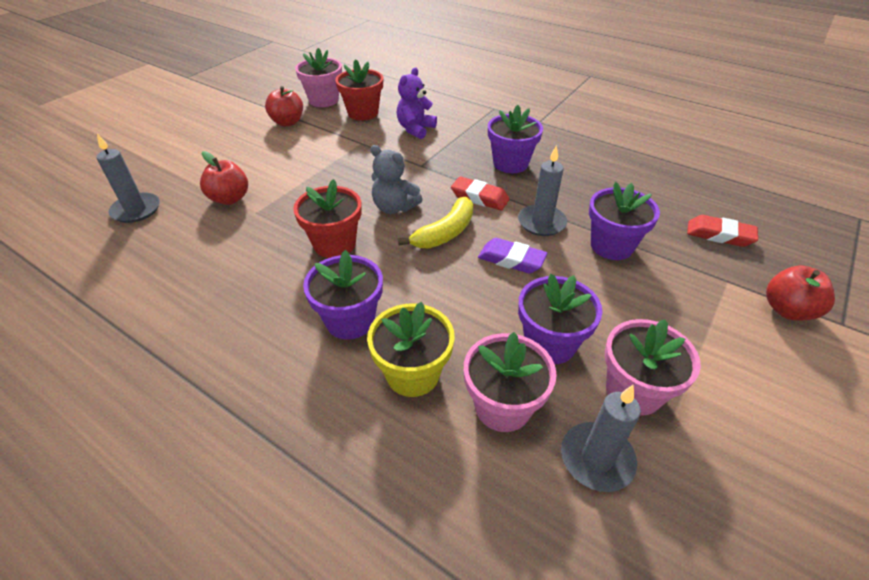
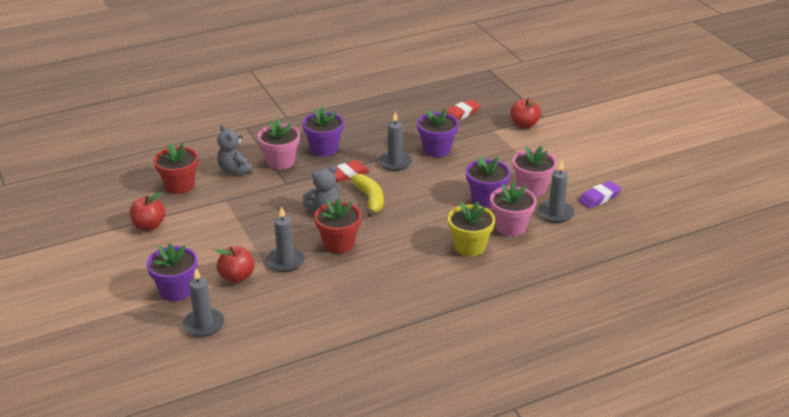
camera: 60 degrees left, 10 degrees down
pink flower pot [295,48,342,107] -> pink flower pot moved to [258,119,300,170]
purple flower pot [303,250,383,340] -> purple flower pot moved to [147,243,197,301]
purple teddy bear [397,67,437,139] -> grey teddy bear [217,124,253,175]
purple eraser [478,238,548,273] -> purple eraser moved to [578,181,621,209]
none -> grey candle [266,206,305,272]

